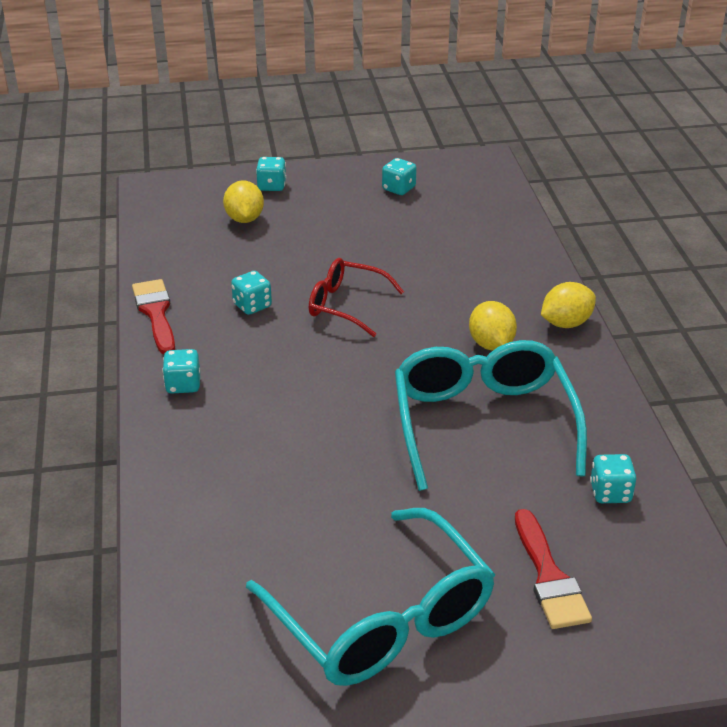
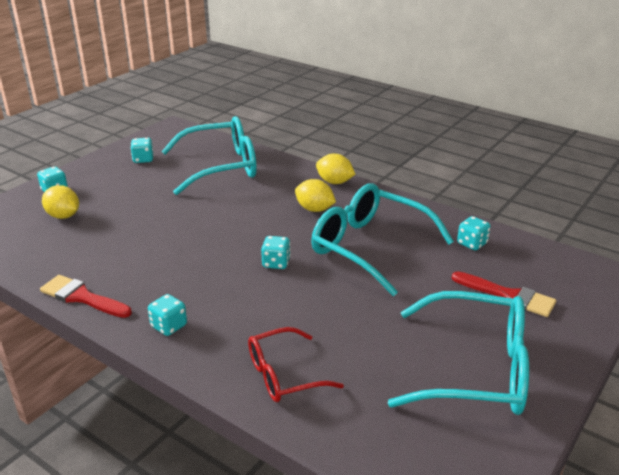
camera: 45 degrees left, 5 degrees down
turquoise dice [231,271,272,315] -> turquoise dice moved to [261,236,291,269]
red glasses [309,258,404,337] -> red glasses moved to [248,327,344,402]
yellow lemon [541,282,596,328] -> yellow lemon turned 75 degrees counterclockwise [316,154,355,184]
none -> turquoise glasses [162,116,257,195]

